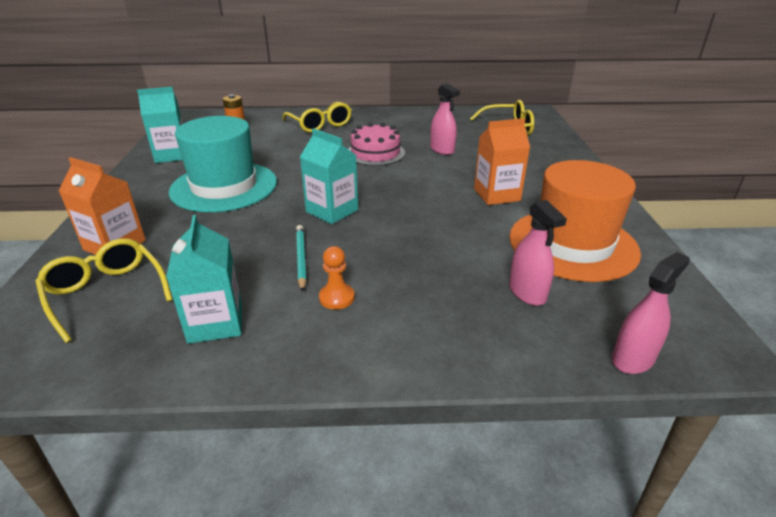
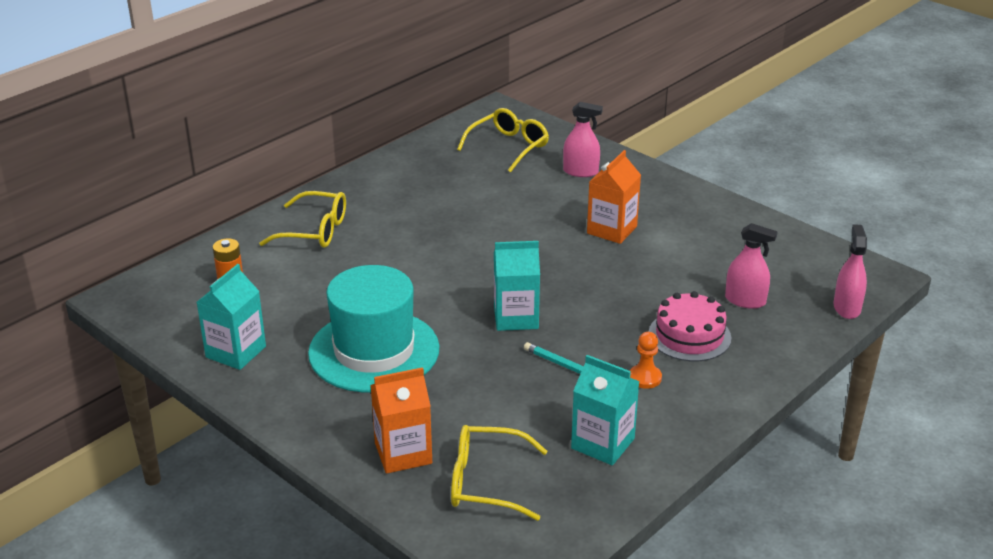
camera: 45 degrees left, 0 degrees up
pink cake [348,123,405,166] -> pink cake moved to [649,291,731,362]
pink spray bottle [430,83,460,155] -> pink spray bottle moved to [563,102,603,177]
orange hat [509,160,641,282] -> none

